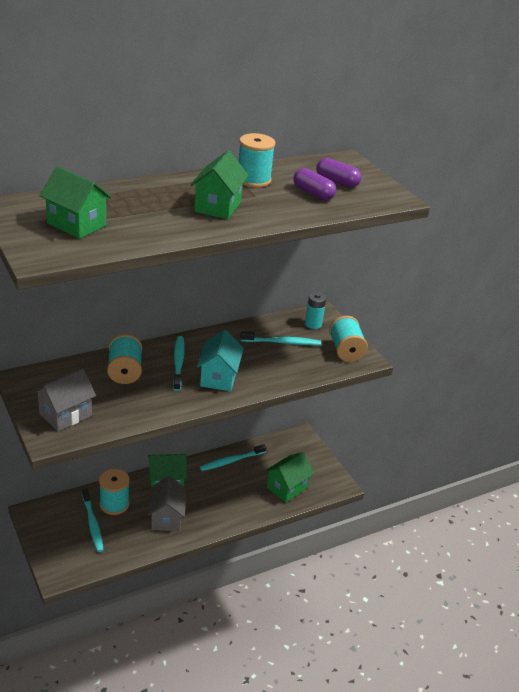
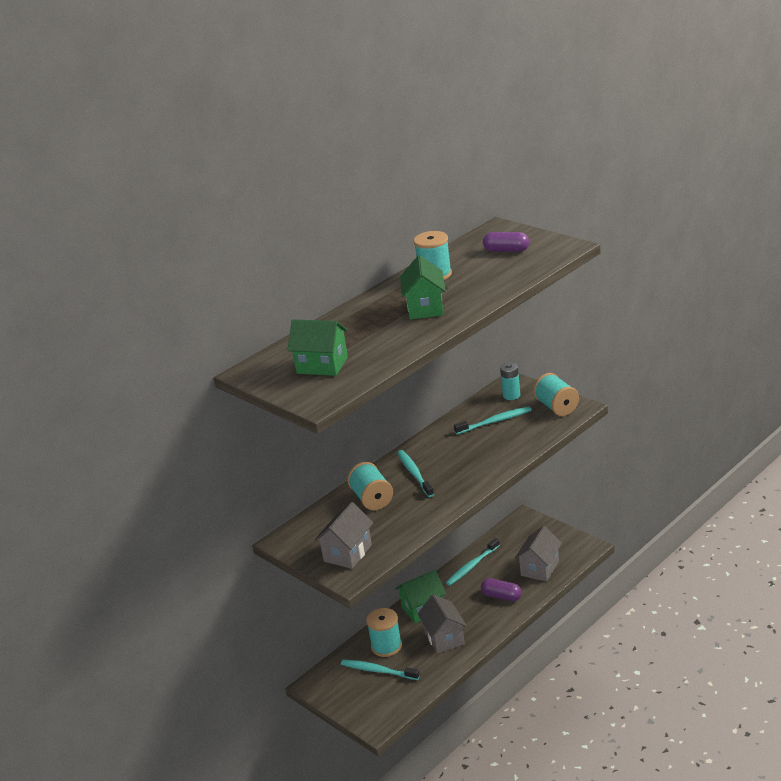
camera: 10 degrees left, 5 degrees down
turquoise toothbrush [82,488,104,552] -> turquoise toothbrush turned 150 degrees clockwise [341,660,420,680]
turquoise house [197,330,244,391] -> none
green house [265,452,314,503] -> grey house [515,526,562,582]
purple capsule [294,168,336,200] -> purple capsule moved to [481,578,522,601]

